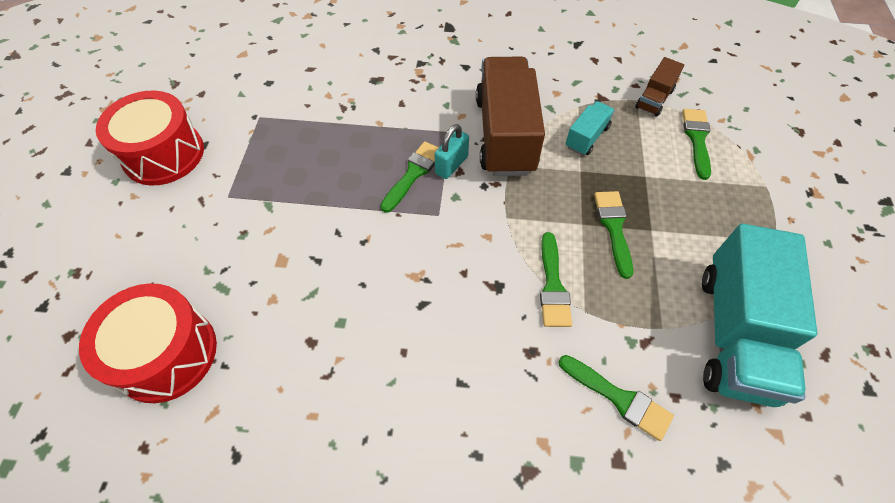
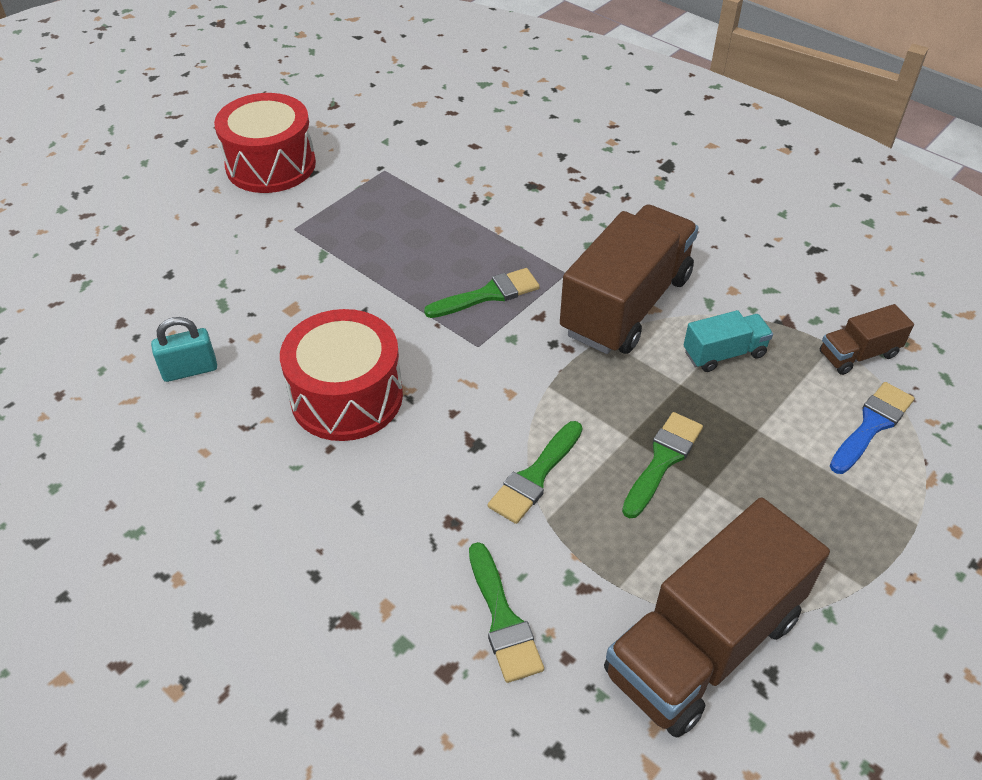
camera: 35 degrees right, 10 degrees down
red drum [79,283,217,403] -> red drum moved to [280,309,403,441]
turquoise padlock [434,124,469,179] -> turquoise padlock moved to [151,317,217,382]
green brush [682,109,711,180] -> blue brush [830,382,914,474]
turquoise truck [702,224,817,407] -> brown truck [604,498,830,738]

